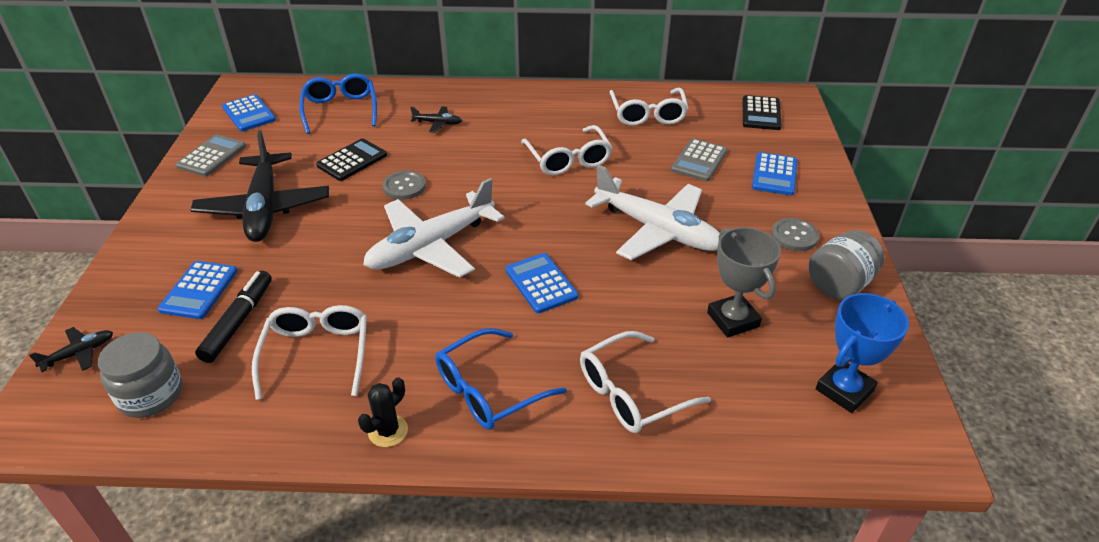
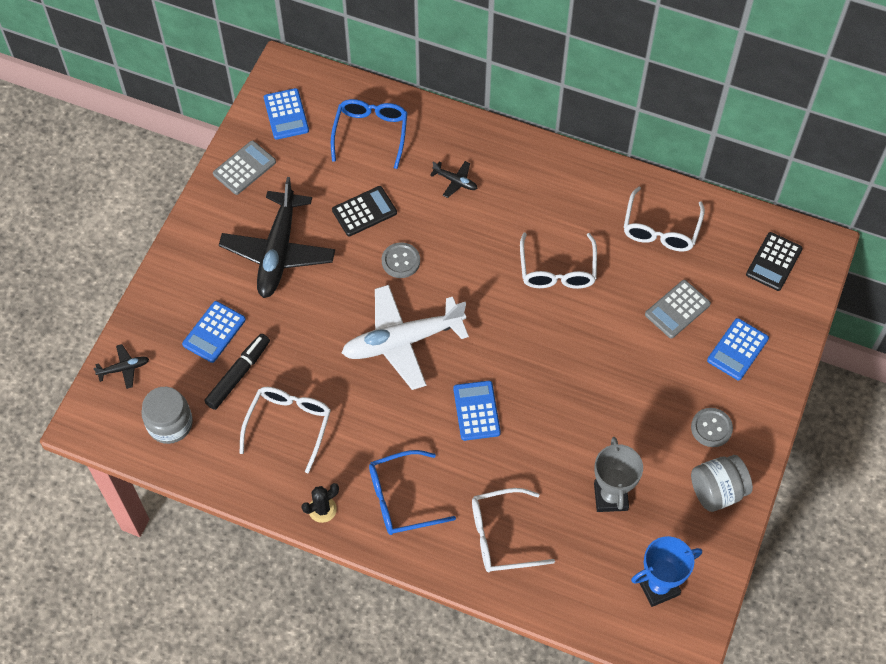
camera: 20 degrees right, 20 degrees up
white plane [585,165,720,260] -> none

